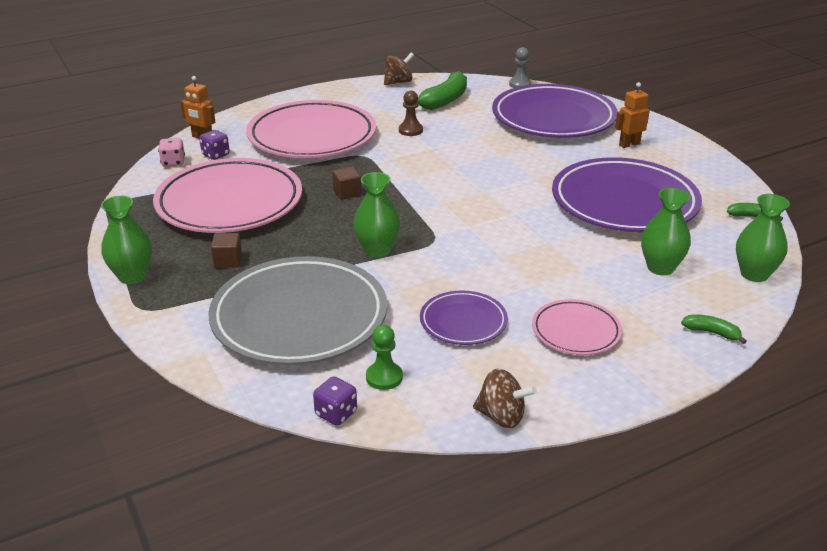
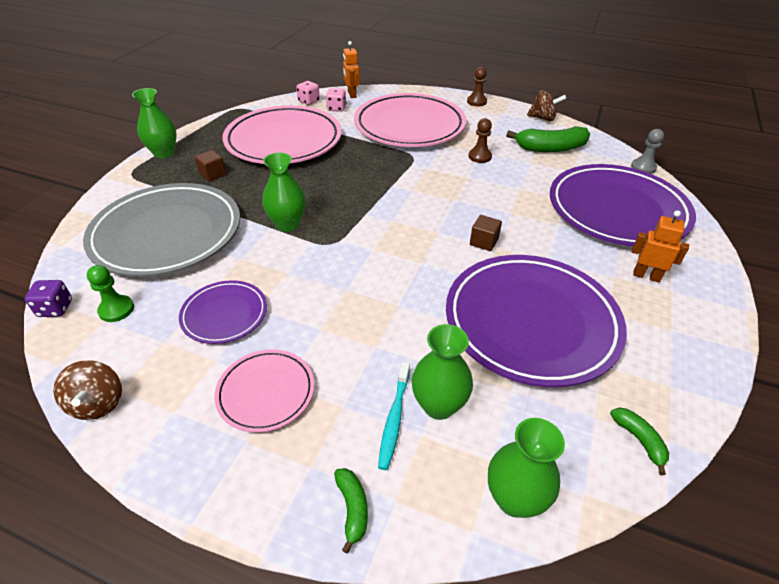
camera: 50 degrees right, 10 degrees up
purple dice [199,130,230,160] -> pink dice [326,88,346,112]
brown cube [332,167,362,200] -> brown cube moved to [470,215,502,251]
none -> turquoise toothbrush [378,362,410,470]
none -> brown pawn [467,67,487,106]

